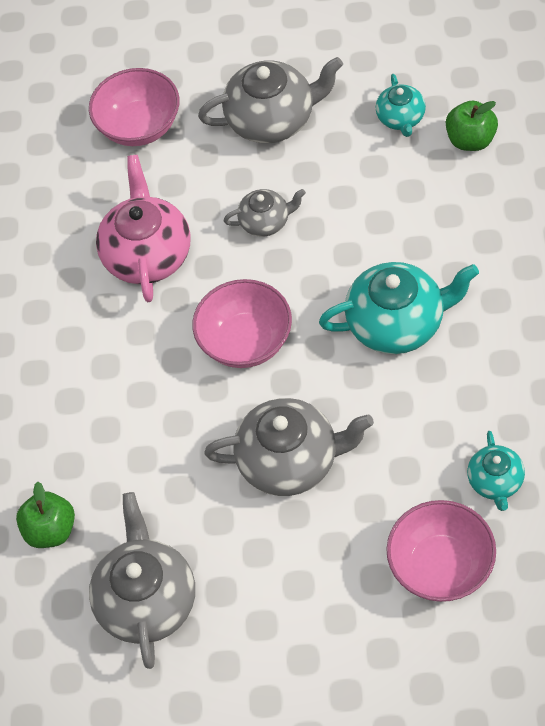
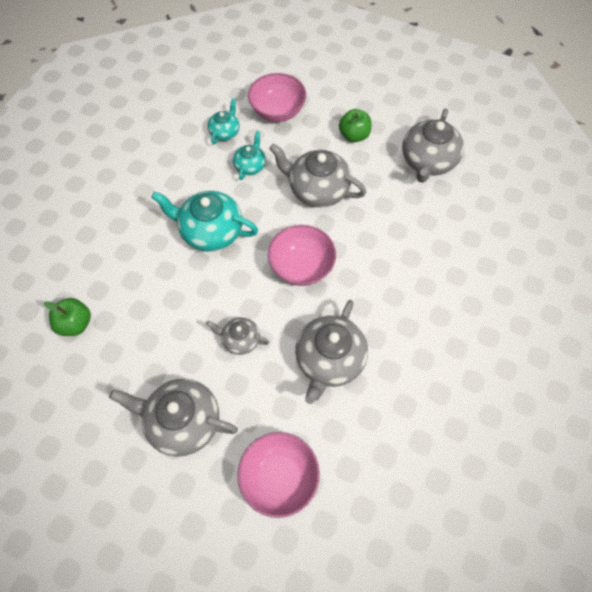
camera: 160 degrees left, 5 degrees up
green apple [16,482,75,548] -> green apple moved to [339,109,371,142]
pink teapot [96,155,191,302] -> grey teapot [295,300,368,404]
turquoise teapot [376,74,426,137] -> turquoise teapot moved to [233,131,266,180]

